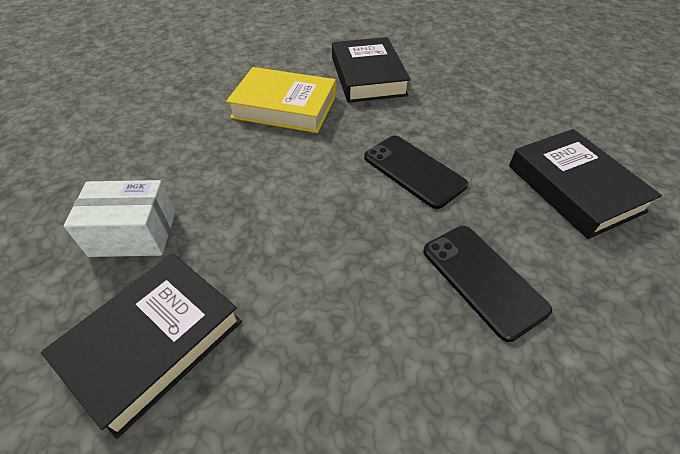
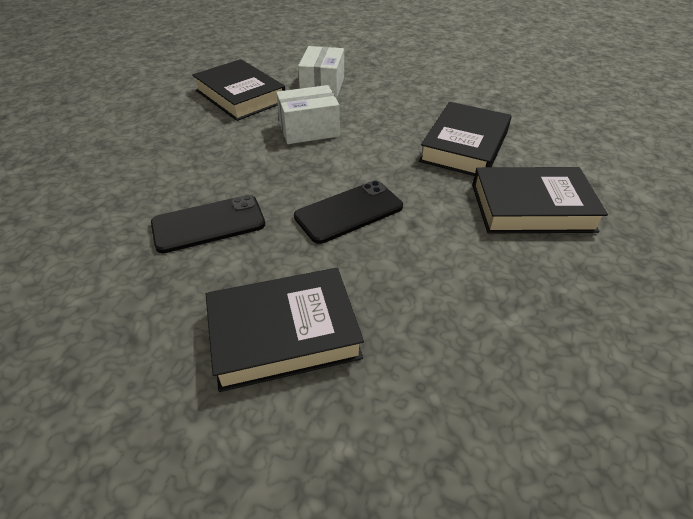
camera: 100 degrees right, 5 degrees down
yellow book [226,67,336,133] -> black book [419,102,512,176]
none -> white box [276,85,340,144]

